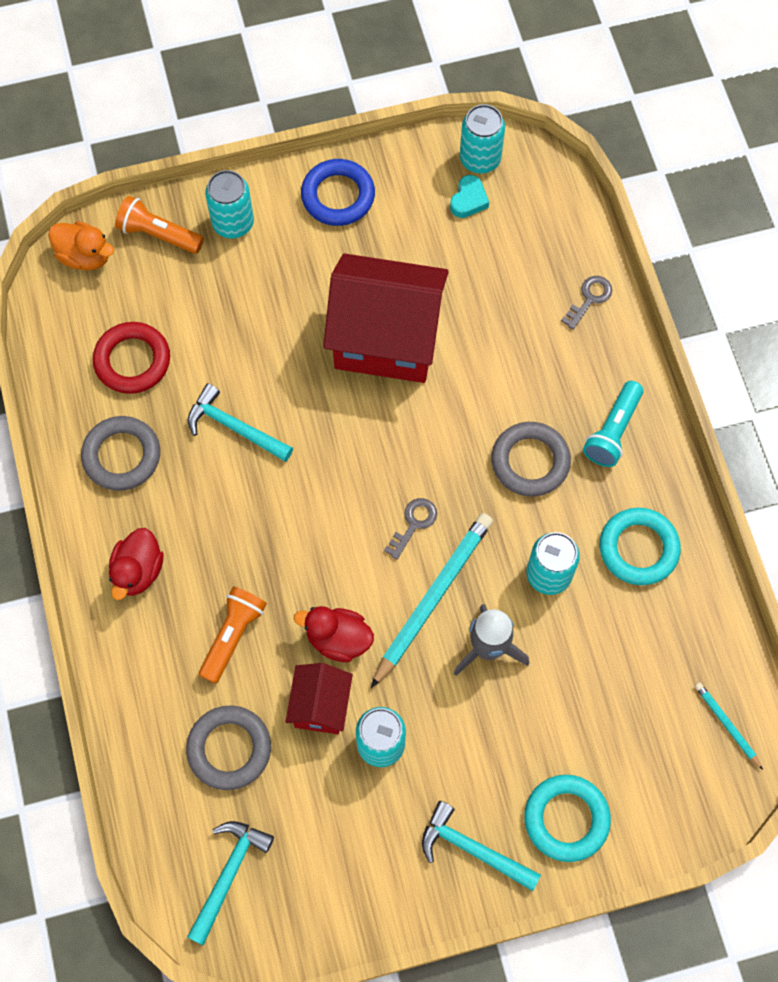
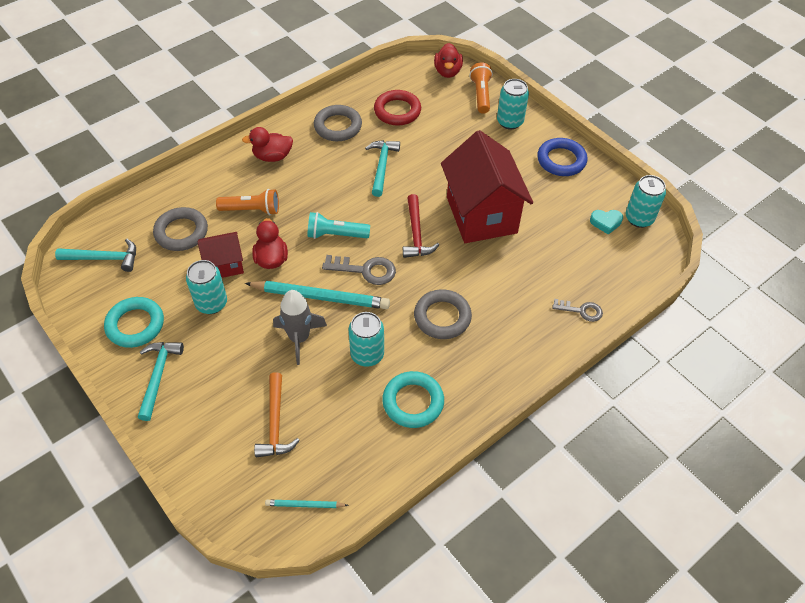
camera: 65 degrees right, 15 degrees down
orange duck [48,221,114,270] -> red duck [434,43,463,78]
grey key [384,498,437,560] -> grey key [322,255,396,285], size x1.52
turquoise ring [524,775,611,862] -> turquoise ring moved to [104,297,164,348]
turquoise flashlight [583,381,643,467] -> turquoise flashlight moved to [307,212,370,239]
turquoise pencil [695,682,763,770] -> turquoise pencil turned 120 degrees counterclockwise [265,500,349,508]
none -> orange hammer [254,372,300,458]
none -> red hammer [403,194,439,258]

